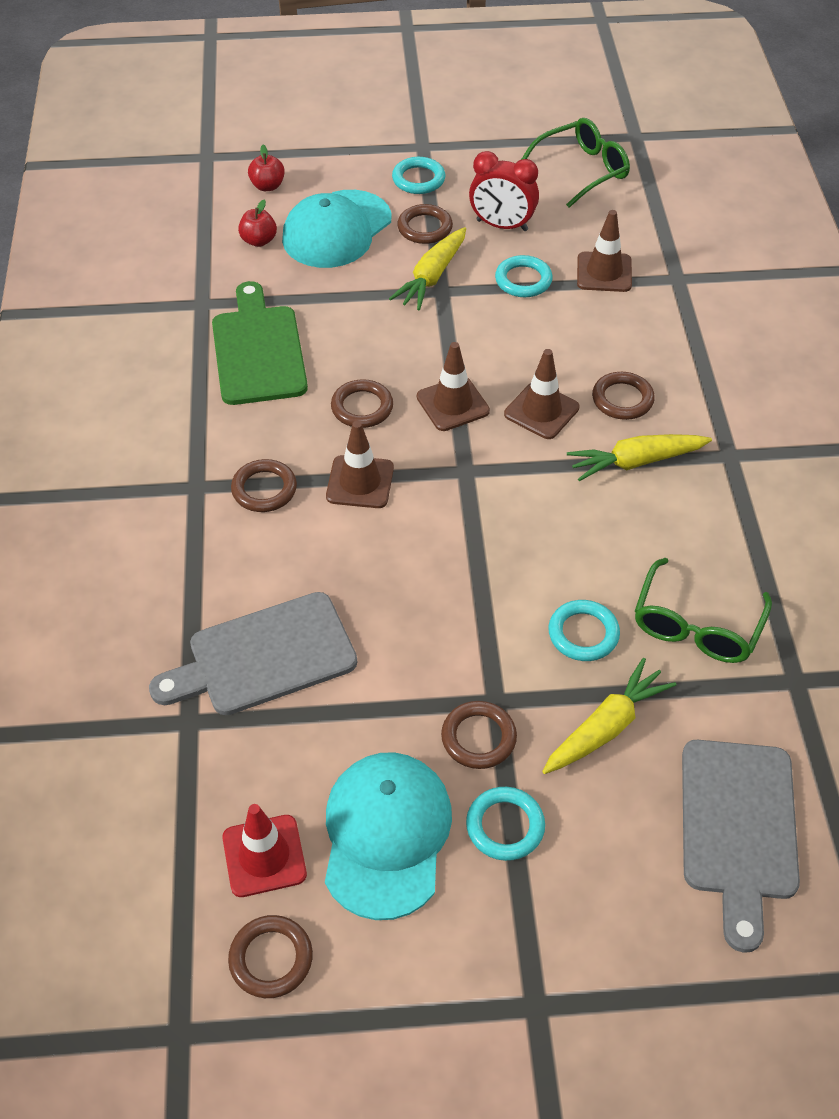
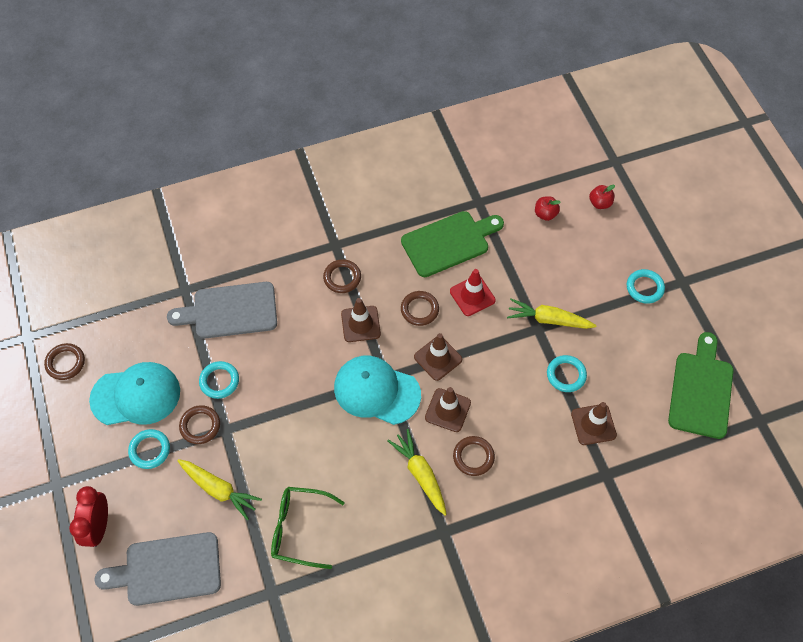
camera: 75 degrees right, 10 degrees up
grey cutting board [149,592,357,715] -> grey cutting board turned 60 degrees counterclockwise [167,282,277,339]
red traffic cone [223,804,307,897] -> red traffic cone moved to [450,269,496,316]
turquoise cap [282,190,392,268] -> turquoise cap moved to [334,356,421,425]
brown ring [397,204,453,244] -> none
red clock [469,151,539,231] -> red clock moved to [69,486,108,547]
green glasses [521,118,630,208] -> green cutting board [668,332,734,439]
turquoise ring [548,600,620,661] -> turquoise ring moved to [199,361,239,399]

